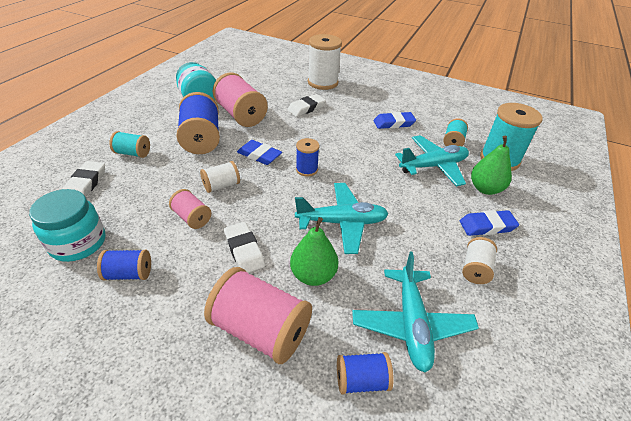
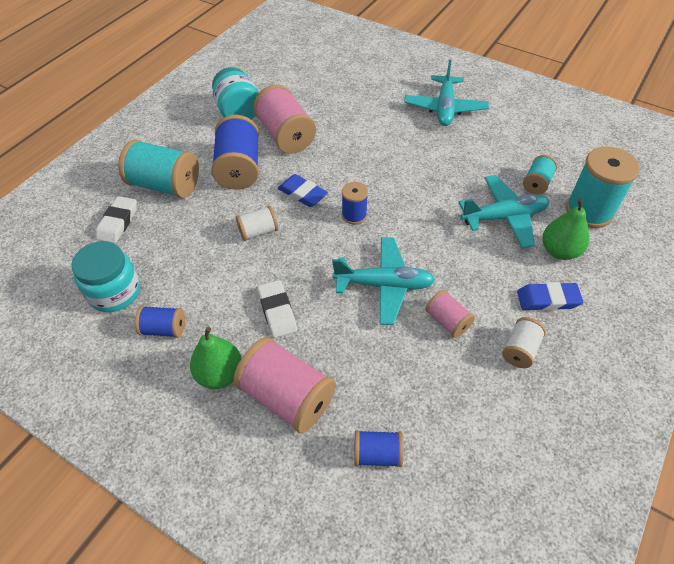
camera: 10 degrees right, 10 degrees up
turquoise spool [109,131,150,158] -> turquoise spool [118,139,199,198], size x1.86
pink spool [169,189,211,229] -> pink spool moved to [425,290,475,338]
white eraser [287,94,326,117] -> none
green pear [290,217,338,286] -> green pear moved to [190,327,242,389]
white spool [308,34,342,90] -> none
turquoise plane [352,252,479,373] -> turquoise plane moved to [404,60,489,126]
blue eraser [374,112,416,129] -> none

